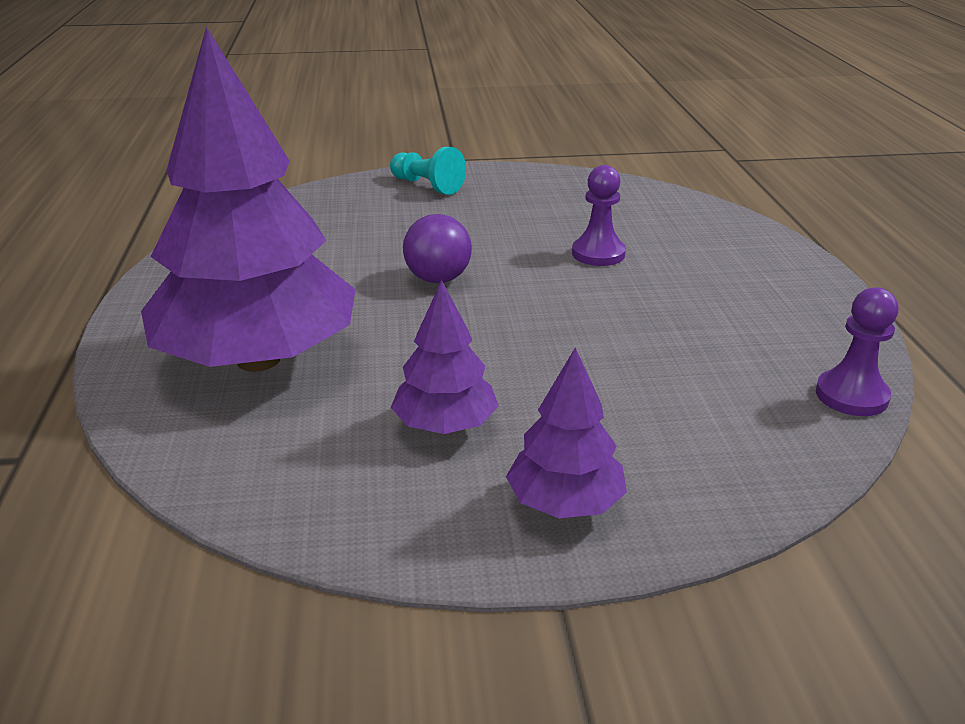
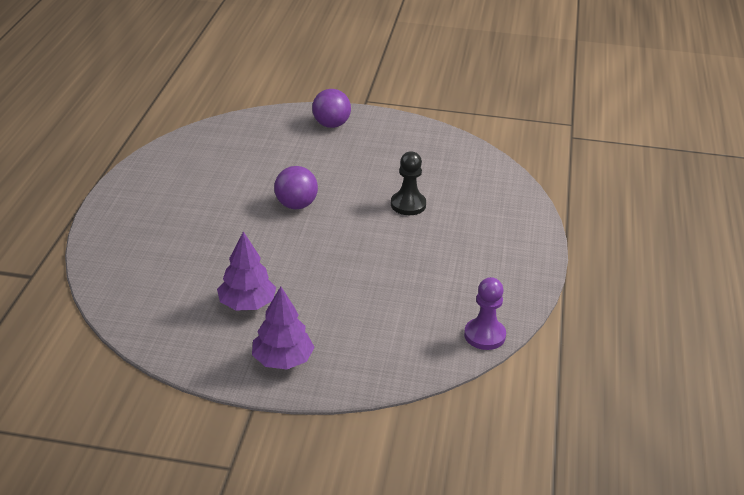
camera: 15 degrees right, 5 degrees up
purple tree [141,27,355,372] -> none
turquoise pawn [390,147,466,195] -> purple ball [312,89,351,128]
purple pawn [572,165,626,266] -> black pawn [391,151,426,215]

